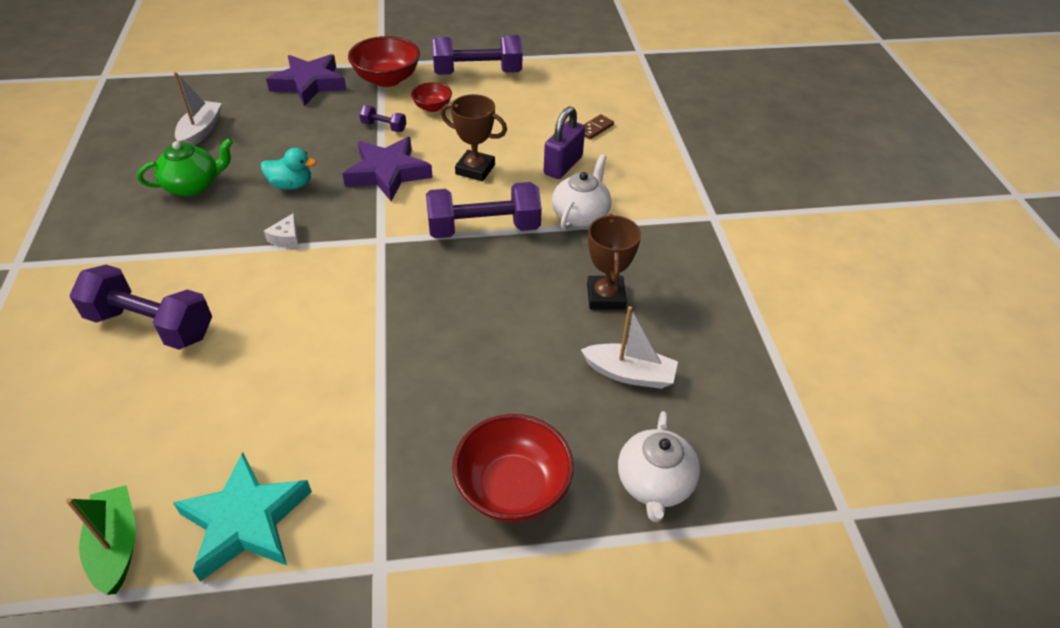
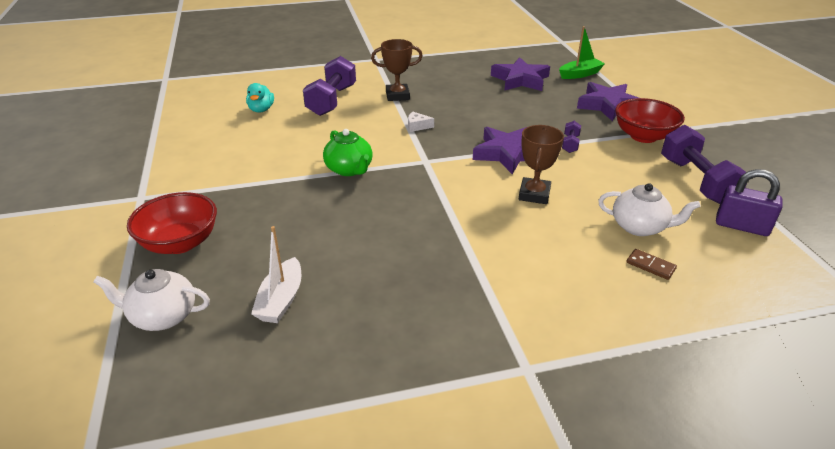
camera: 85 degrees right, 10 degrees down
green boat [66,485,136,595] -> green boat moved to [559,26,605,79]
green teapot [137,138,233,196] -> green teapot moved to [323,129,373,176]
turquoise star [173,452,312,581] -> none
white boat [174,72,222,146] -> purple star [491,57,550,91]
turquoise duck [261,148,317,189] -> turquoise duck moved to [246,83,274,113]
red bowl [411,82,452,112] -> none
purple dumbbell [426,182,542,238] -> none
purple padlock [544,106,585,179] -> purple padlock moved to [716,169,782,236]
white teapot [552,154,611,230] -> white teapot moved to [598,183,701,236]
brown trophy [587,214,641,309] -> brown trophy moved to [371,39,423,101]

